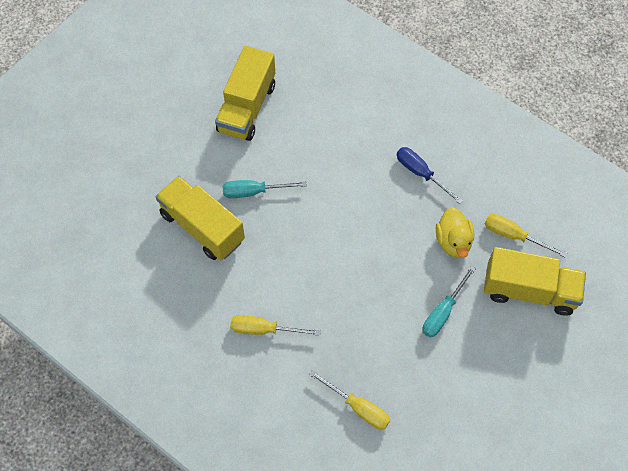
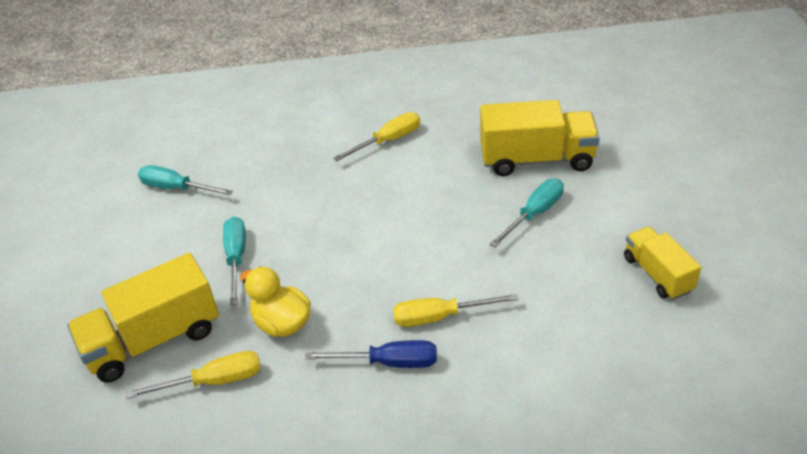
camera: 140 degrees right, 20 degrees down
yellow truck [215,46,275,141] -> yellow truck [624,227,701,300], size x0.60
yellow screwdriver [309,370,390,430] -> yellow screwdriver moved to [393,294,519,327]
none -> turquoise screwdriver [138,165,233,195]

